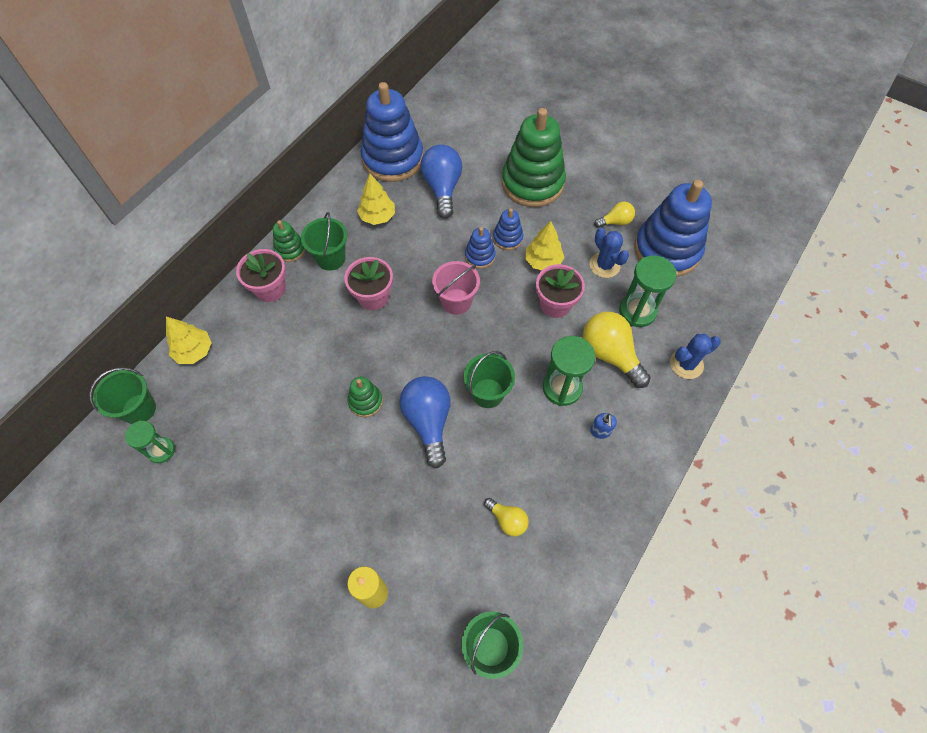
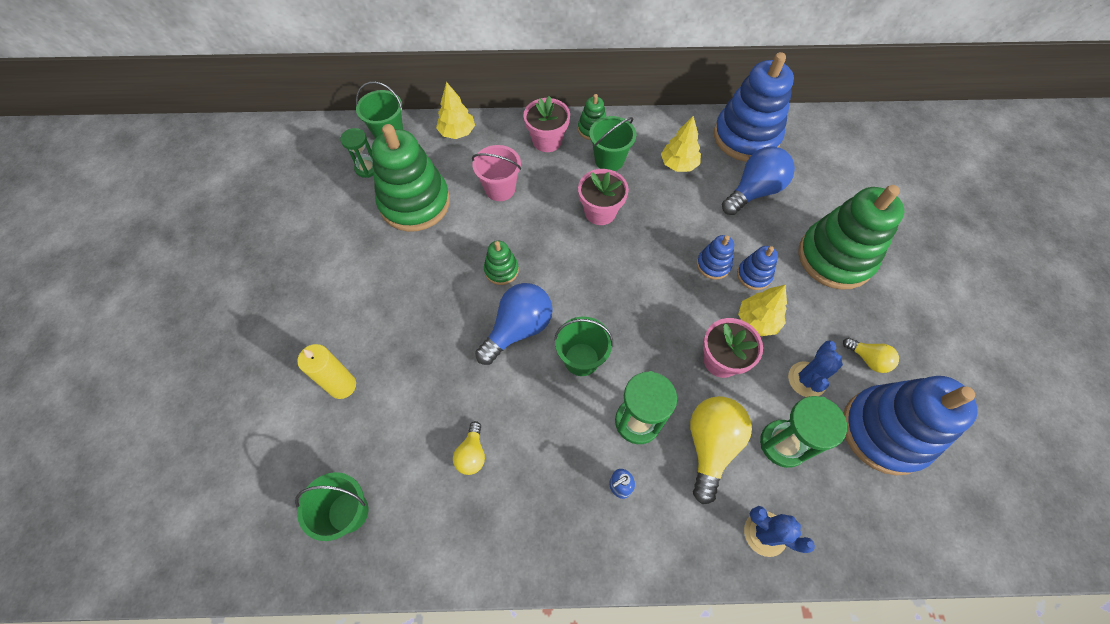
camera: 55 degrees right, 0 degrees up
pink bucket [432,261,480,315] -> pink bucket moved to [472,145,521,201]
none -> green stacking toy [372,124,450,232]

